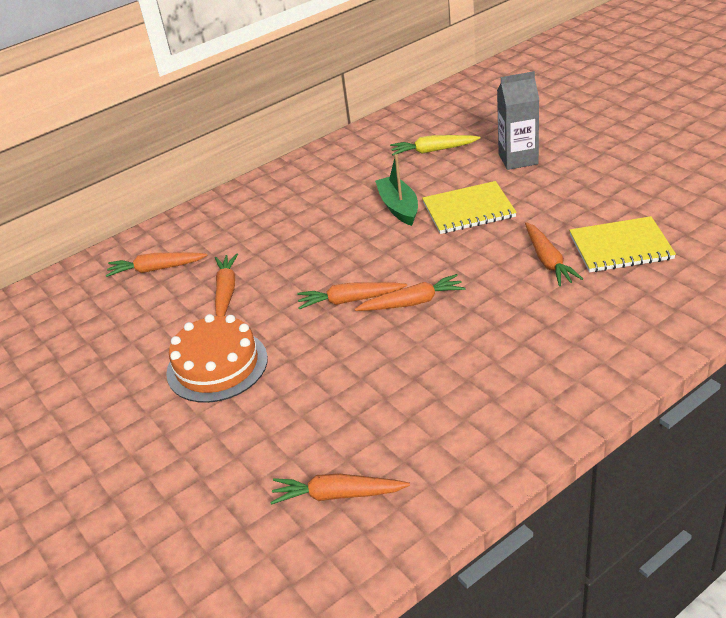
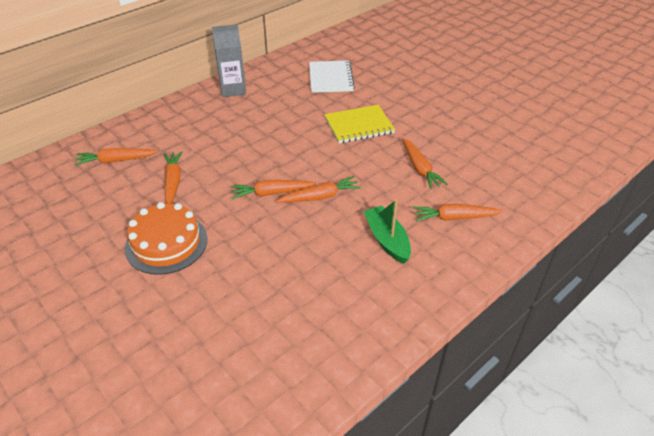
camera: 10 degrees left, 5 degrees up
orange carrot [270,473,410,505] -> orange carrot moved to [413,204,503,222]
green boat [375,154,418,226] -> green boat moved to [364,199,411,264]
yellow carrot [390,135,481,155] -> white notebook [309,61,355,93]
grey carton [497,71,539,170] -> grey carton moved to [212,24,246,97]
yellow notebook [569,216,676,272] -> none

